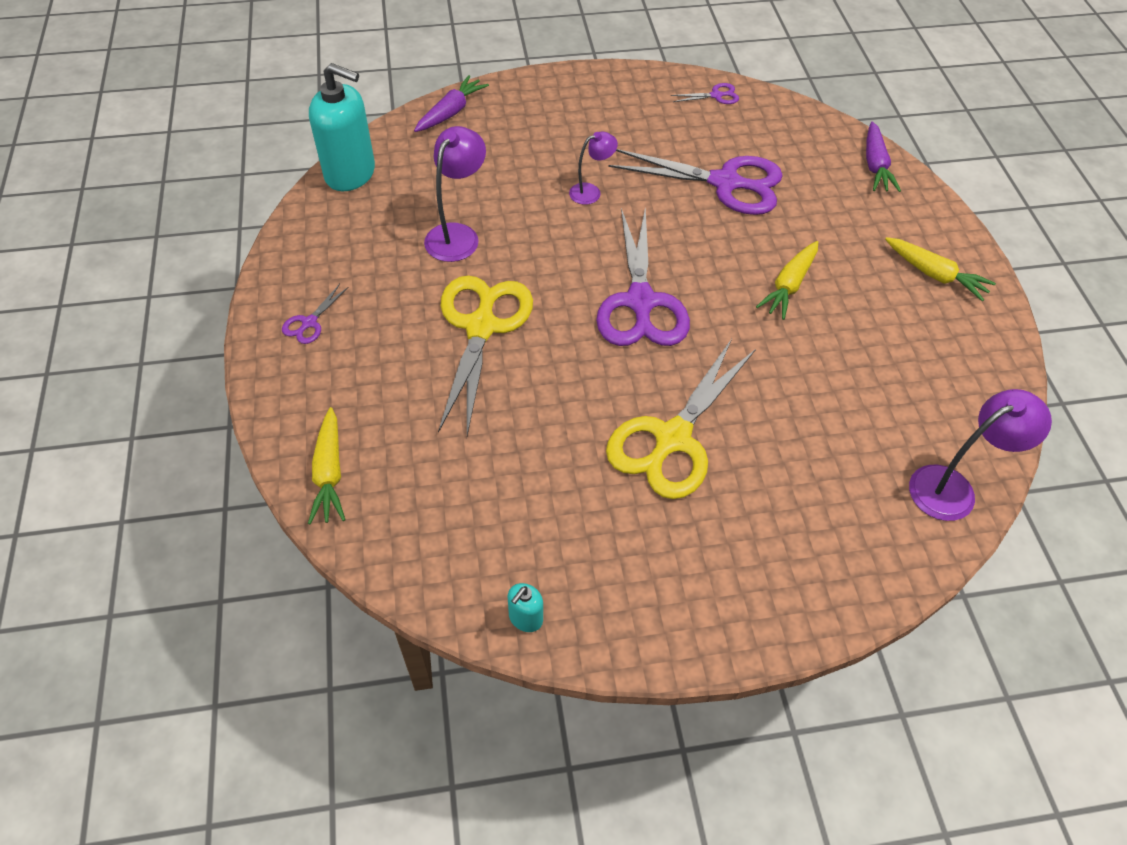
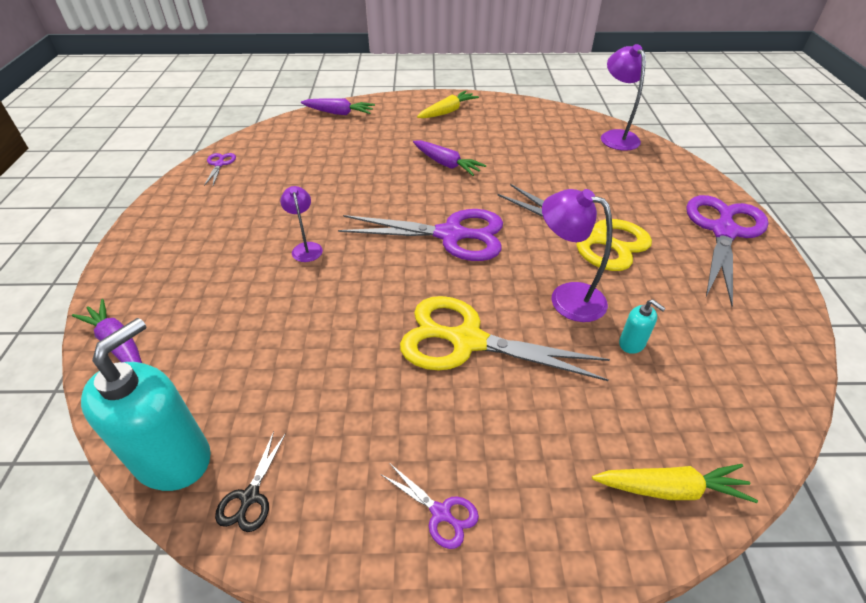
camera: 80 degrees left, 10 degrees down
purple lamp [424,126,486,262] -> purple lamp moved to [542,189,613,322]
turquoise soap dispenser [508,583,543,632] -> turquoise soap dispenser moved to [619,300,666,354]
purple scissors [608,149,783,215] -> purple scissors moved to [686,195,768,307]
yellow carrot [756,241,818,320] -> purple carrot [413,140,486,176]
none -> black scissors [215,431,286,532]

